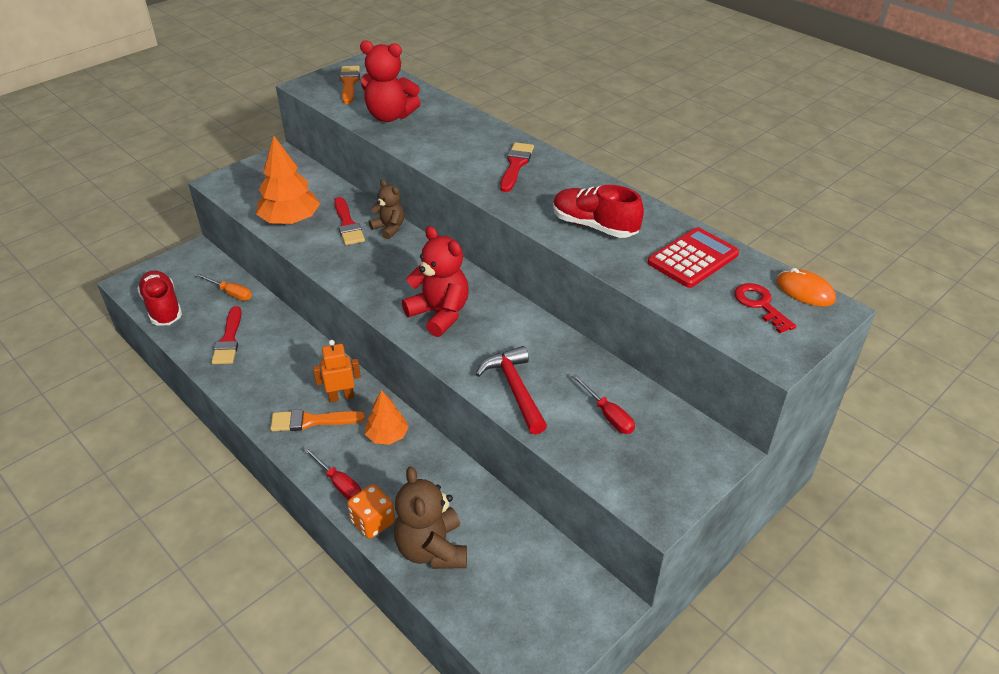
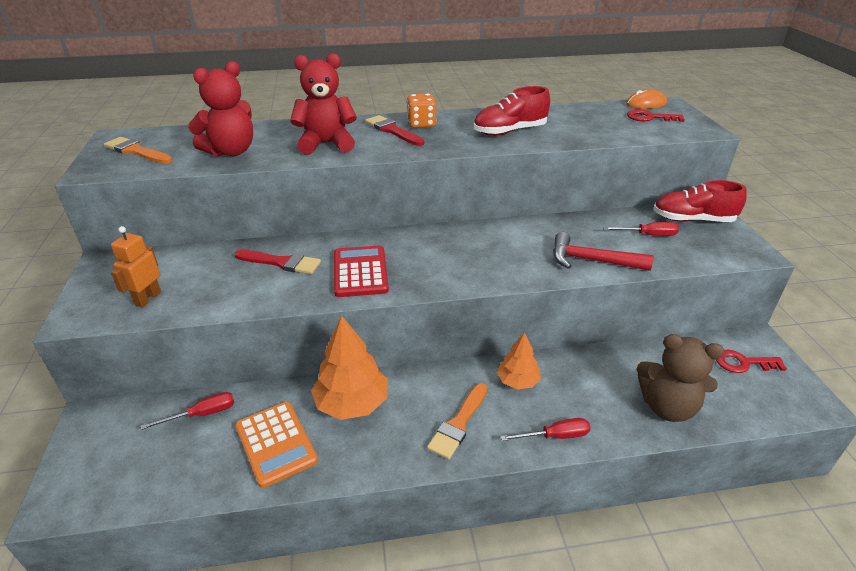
camera: 55 degrees left, 5 degrees down
red shoe [137,270,182,326] -> red shoe moved to [653,180,747,222]
orange screwdriver [196,274,252,301] -> red screwdriver [141,392,234,430]
red brush [211,306,242,364] -> orange calculator [235,402,318,488]
orange tree [256,136,320,225] -> orange tree moved to [311,316,388,420]
orange robot [313,340,361,402] -> orange robot moved to [111,226,161,308]
orange dice [347,484,395,539] -> orange dice moved to [407,94,437,128]
brown teddy bear [369,180,404,239] -> none
red teddy bear [402,226,469,337] -> red teddy bear moved to [290,53,357,155]
red calculator [648,227,739,288] -> red calculator moved to [334,245,389,297]
none -> red key [716,350,787,373]

